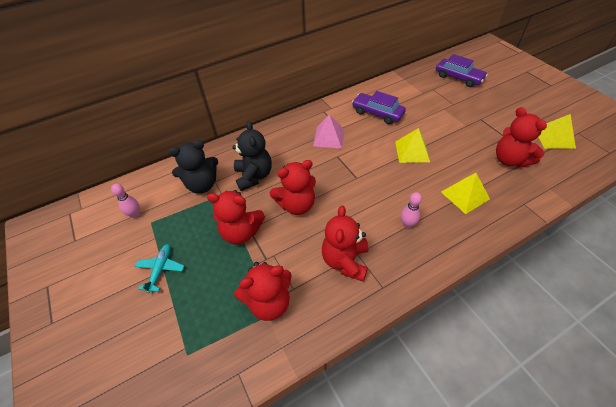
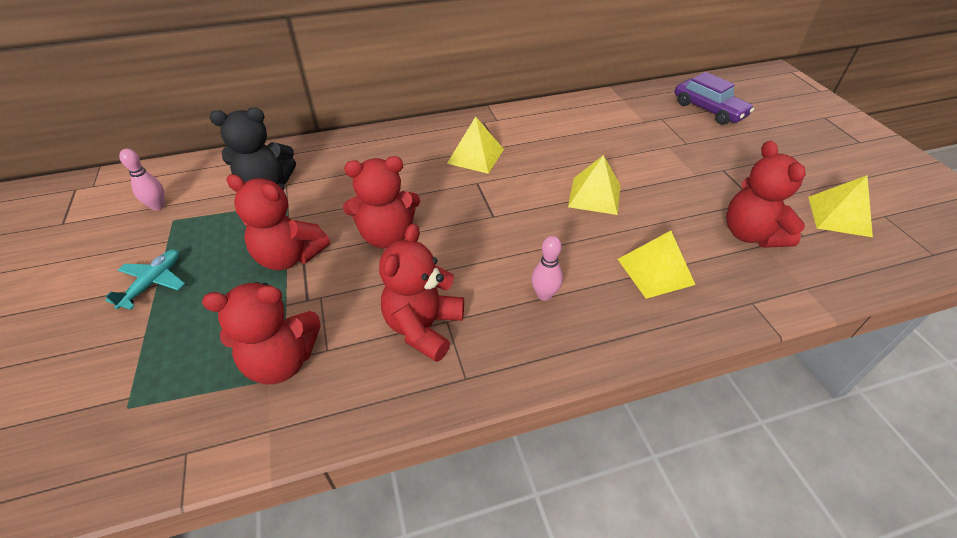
camera: 10 degrees right, 5 degrees down
black teddy bear [232,121,272,191] -> none
pink pyramid [313,114,345,149] -> yellow pyramid [447,117,504,174]
purple car [352,91,406,124] -> none

